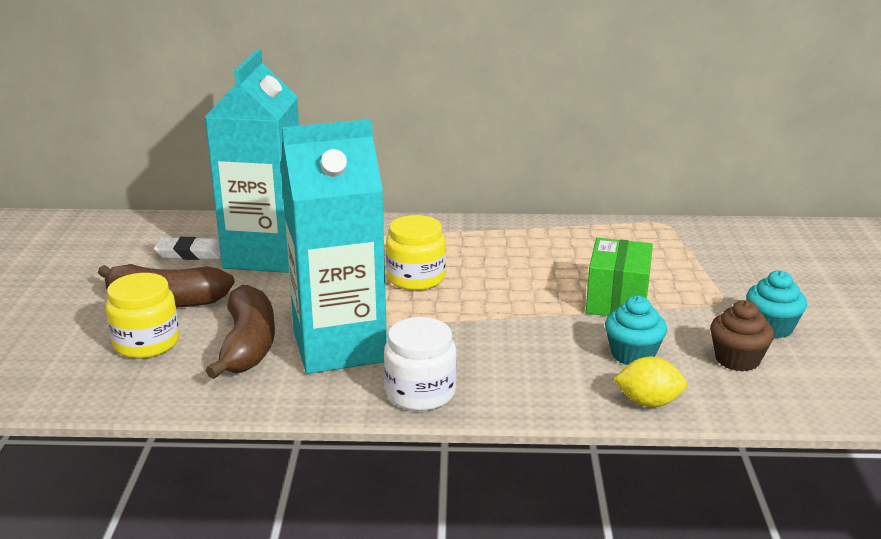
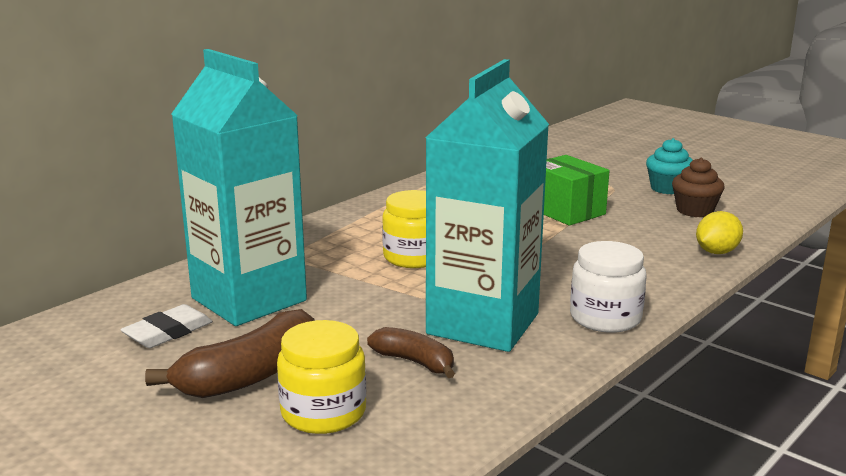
camera: 50 degrees left, 5 degrees down
brown banana [206,285,275,379] -> brown banana [367,327,455,378], size x0.60
turquoise cupcake [605,296,667,365] -> none

